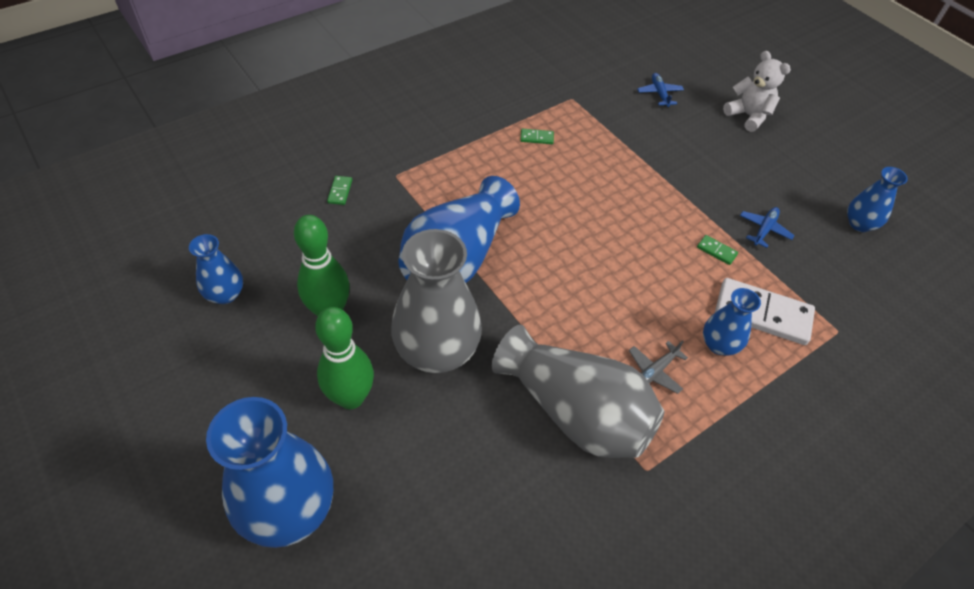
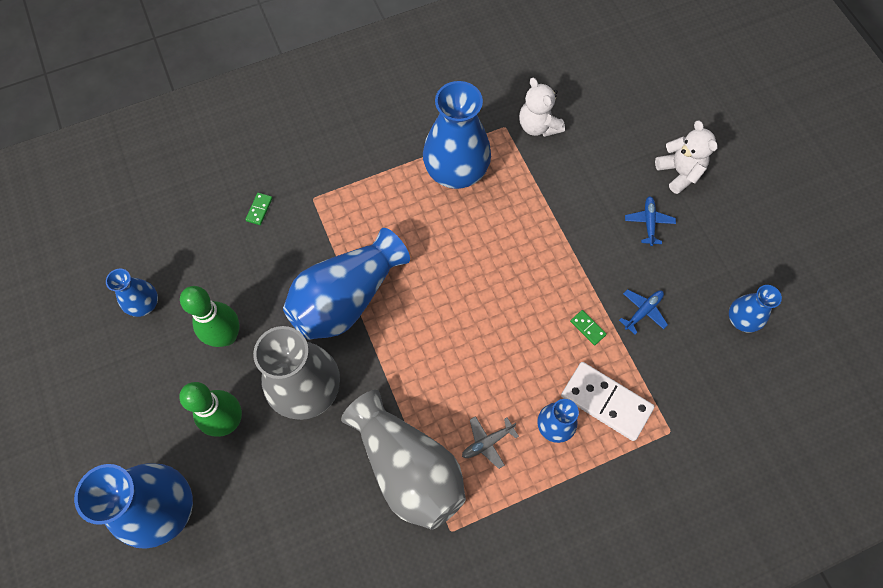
camera: 15 degrees right, 15 degrees up
green domino [520,129,554,144] -> blue vase [423,81,491,189]
blue plane [637,73,684,107] -> blue plane moved to [625,196,676,246]
none -> white teddy bear [519,78,565,137]

